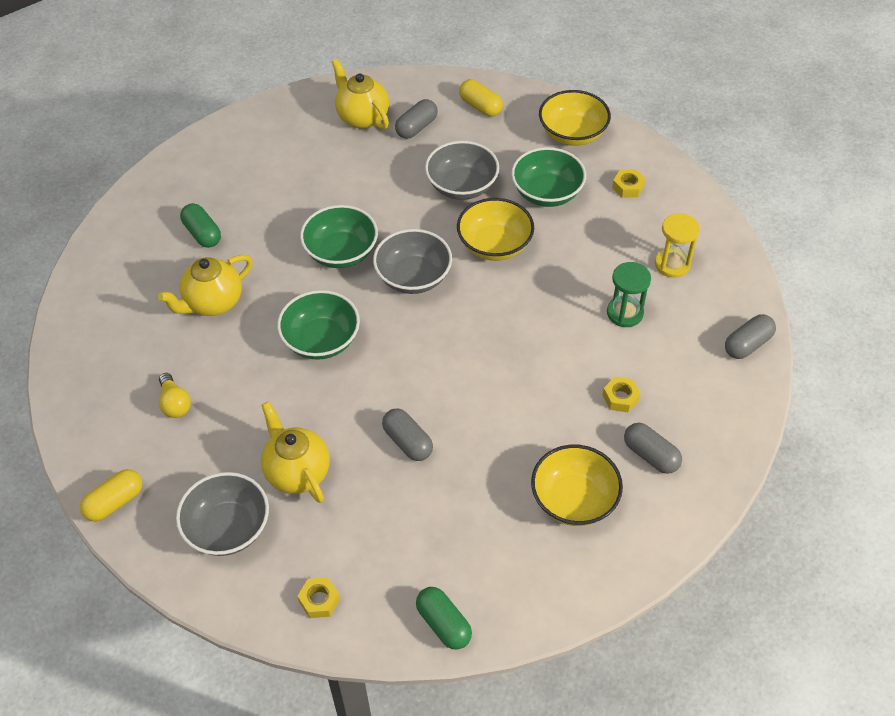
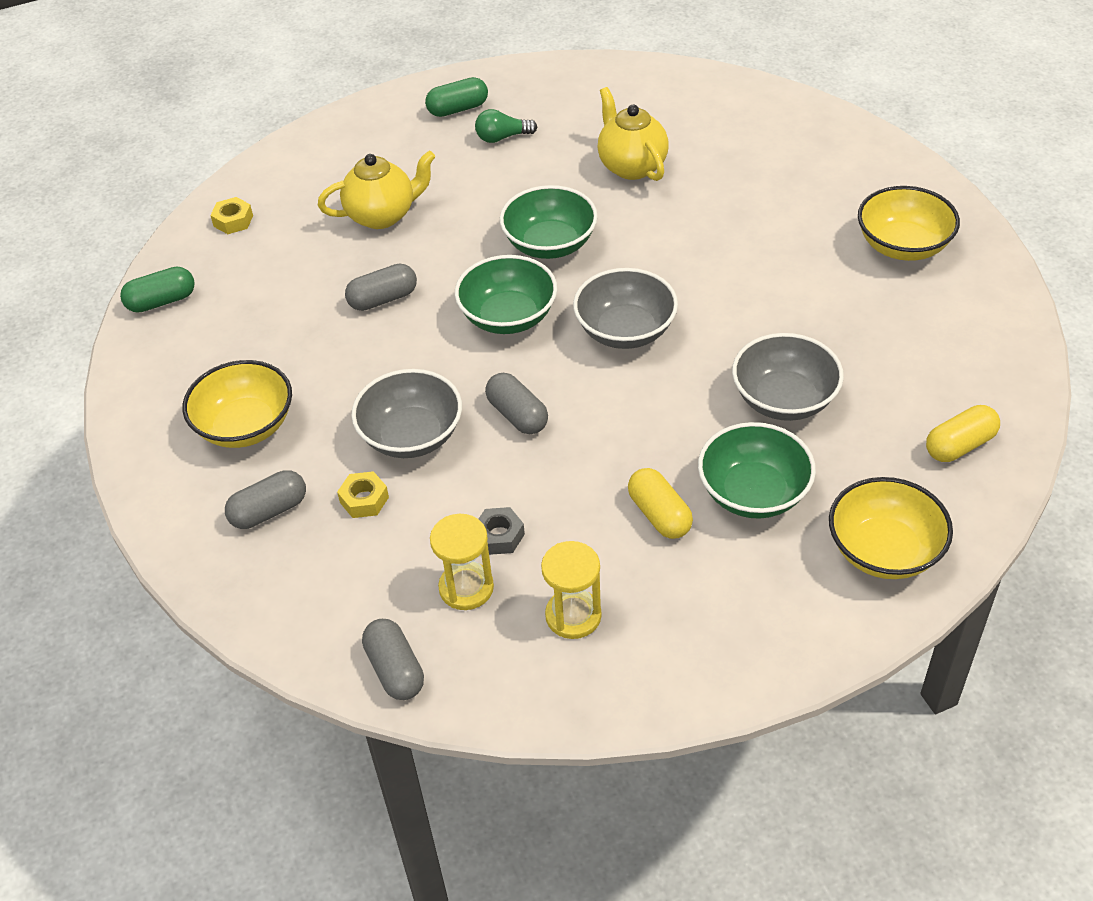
camera: 105 degrees right, 5 degrees down
yellow capsule [80,469,143,522] -> yellow capsule moved to [628,468,693,539]
yellow light bulb [159,373,191,418] -> green light bulb [475,109,537,143]
grey bowl [176,472,269,556] -> grey bowl moved to [351,369,462,458]
green capsule [180,203,221,248] -> green capsule moved to [425,77,488,117]
green bowl [300,205,378,268] -> green bowl moved to [455,255,557,334]
yellow teapot [332,59,389,130] -> none
grey capsule [395,99,438,139] -> grey capsule moved to [485,373,548,434]
yellow bowl [457,198,534,261] -> yellow bowl moved to [858,186,960,261]
green hourglass [607,262,651,327] -> grey nut [479,507,525,555]
yellow nut [612,169,645,198] -> none
none -> yellow hourglass [430,514,494,610]

